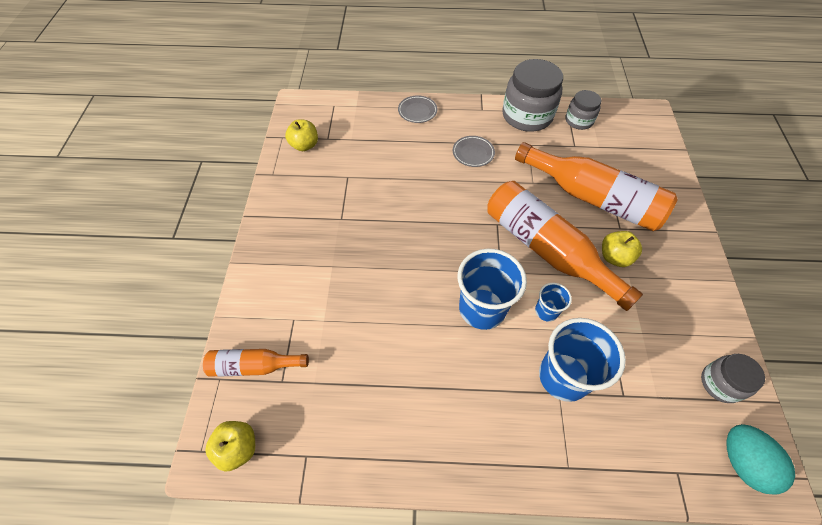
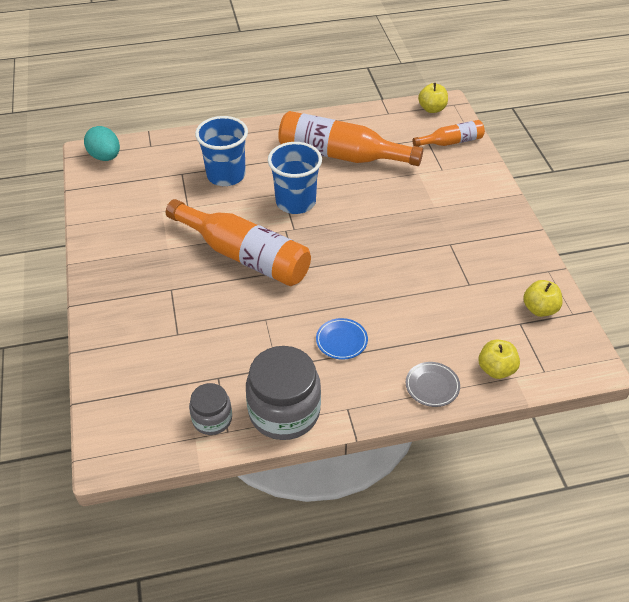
camera: 165 degrees right, 10 degrees down
grey plate [453,136,495,167] -> blue plate [316,318,368,360]
orange bottle [515,142,677,231] -> orange bottle moved to [278,111,423,166]
blue cup [535,283,572,322] -> none
yellow apple [602,231,642,267] -> yellow apple moved to [478,340,520,379]
grey jar [701,354,765,403] -> none

